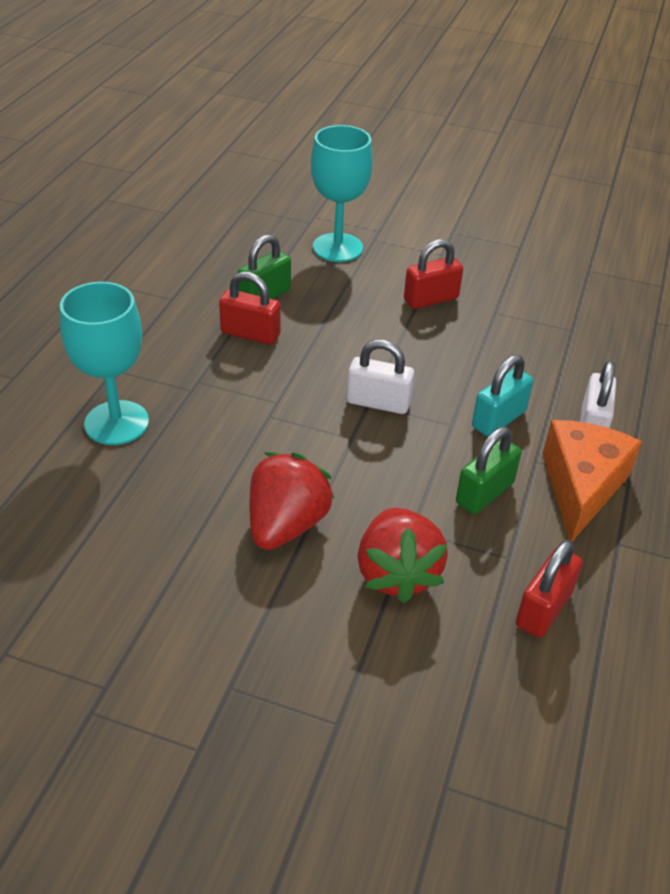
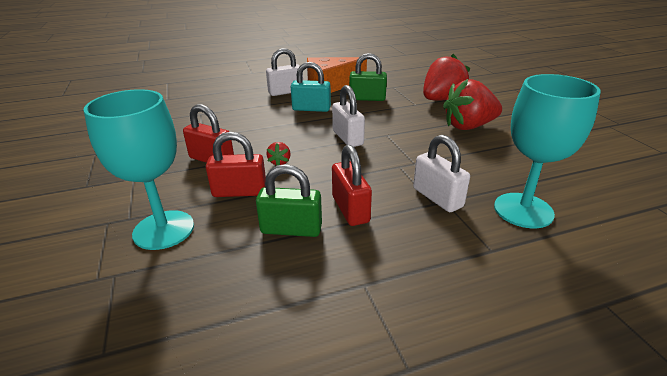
camera: 125 degrees left, 10 degrees down
red padlock [516,540,583,638] -> red padlock moved to [206,132,266,197]
none -> red strawberry [266,142,291,165]
none -> white padlock [413,135,470,212]

